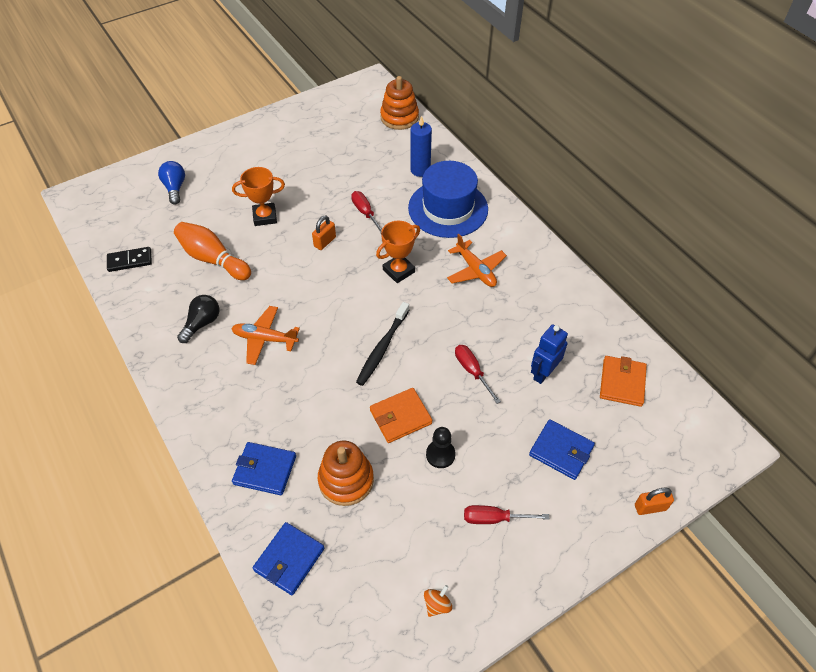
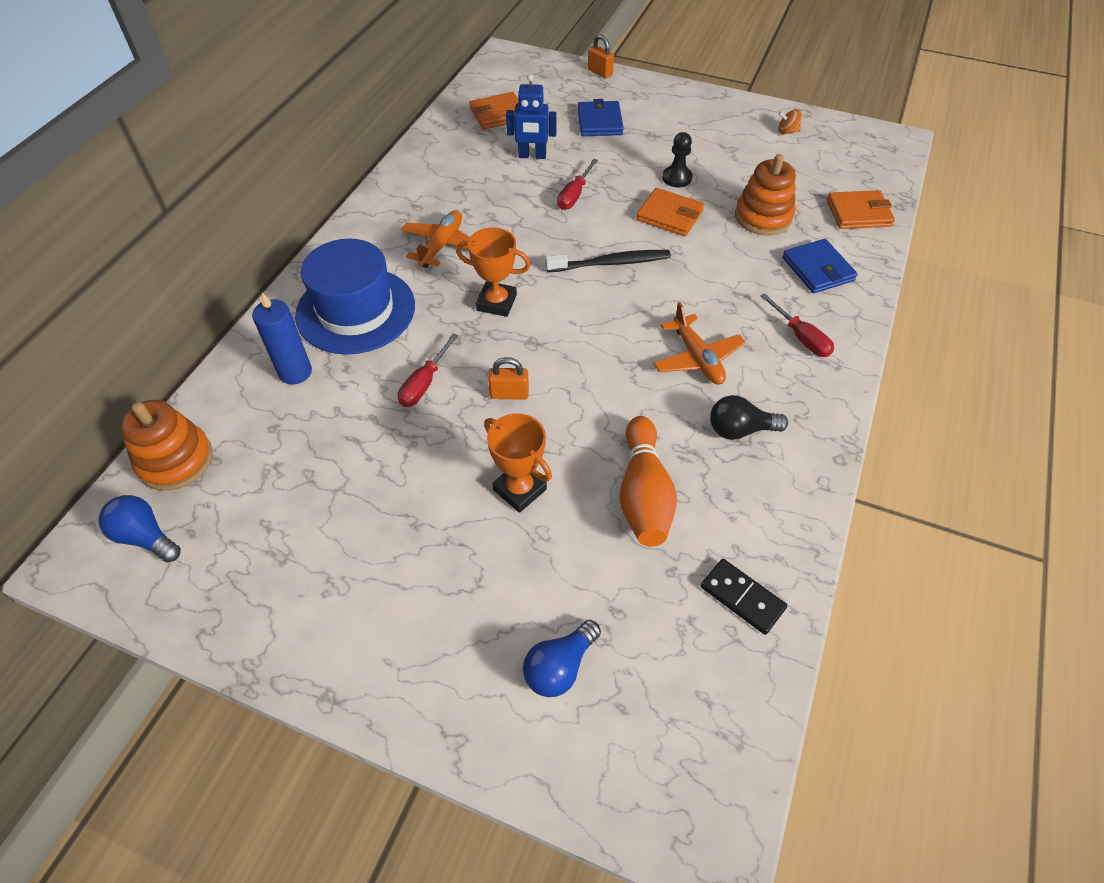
camera: 125 degrees left, 0 degrees up
blue wallet [253,522,325,595] -> orange wallet [827,190,895,229]
red screwdriver [464,505,549,524] -> red screwdriver moved to [760,293,834,357]
none -> blue light bulb [99,495,181,562]

